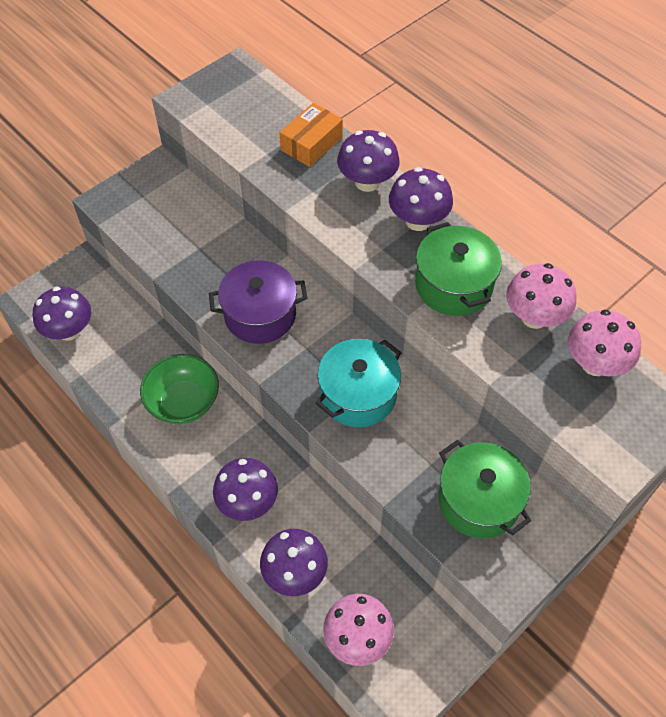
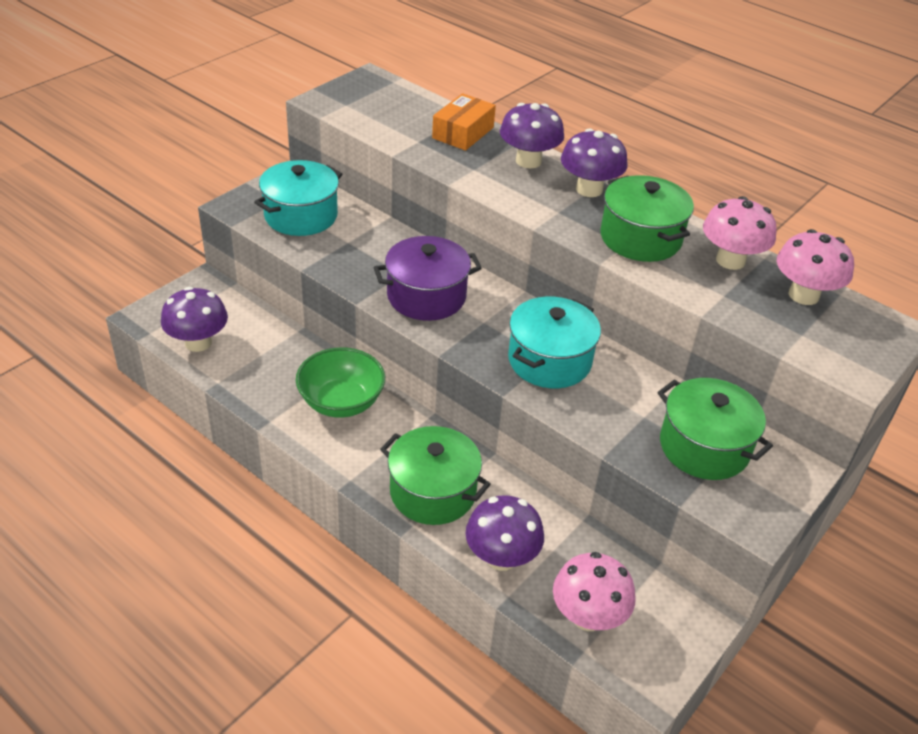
camera: 10 degrees left, 15 degrees down
purple mushroom [213,458,278,521] -> green pot [380,426,491,525]
none -> turquoise pot [254,160,342,236]

